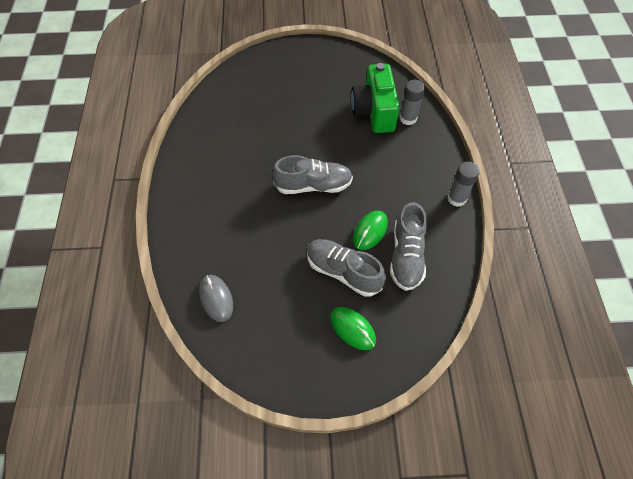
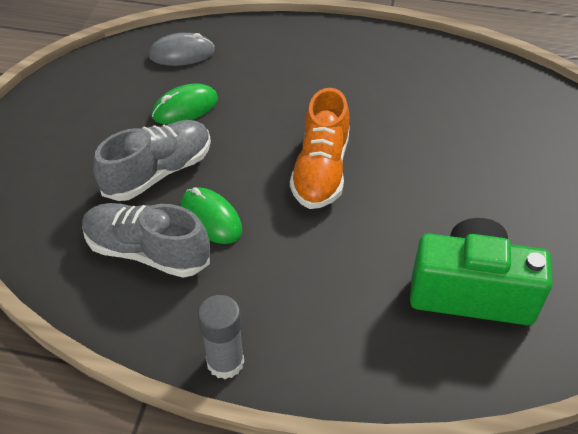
camera: 105 degrees right, 10 degrees down
grey shoe [272,155,353,194] -> orange shoe [290,88,350,209]
green mouse [330,307,376,350] -> green mouse moved to [152,83,218,124]
grey glue stick [400,80,425,125] -> none

